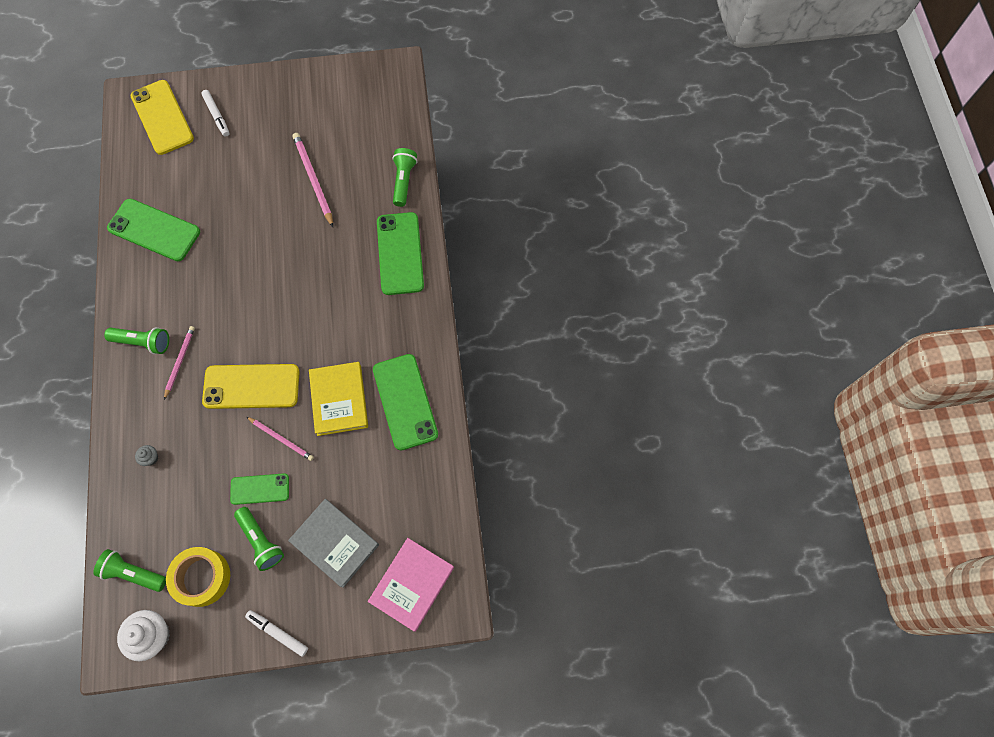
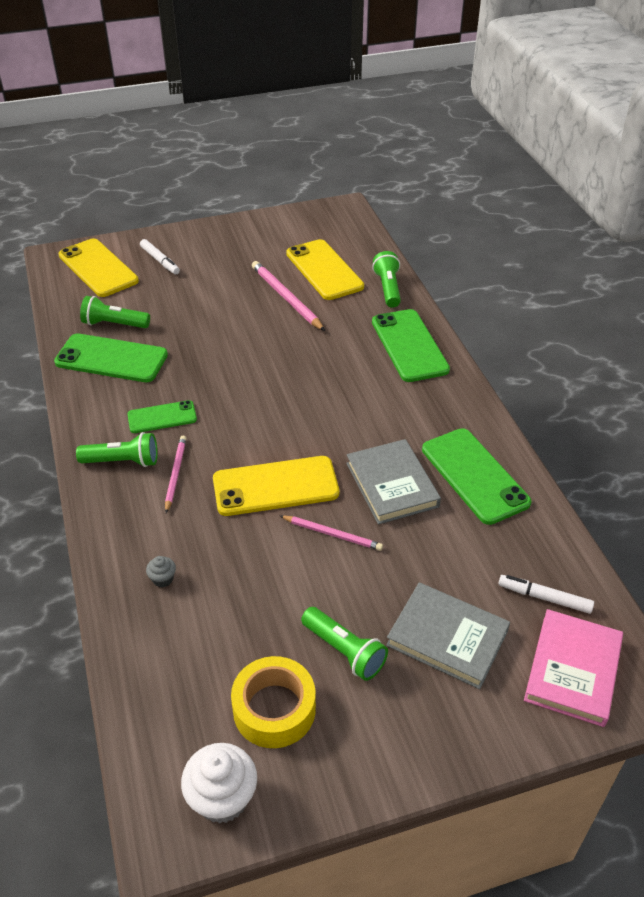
camera: 10 degrees left, 25 degrees down
green flashlight [93,549,166,592] -> green flashlight moved to [80,296,150,328]
green phone [230,473,289,505] -> green phone moved to [127,400,197,433]
white marker [245,610,308,657] -> white marker moved to [498,575,594,614]
yellow book [309,362,368,436] -> grey book [346,439,441,525]
none -> yellow phone [286,239,364,300]

